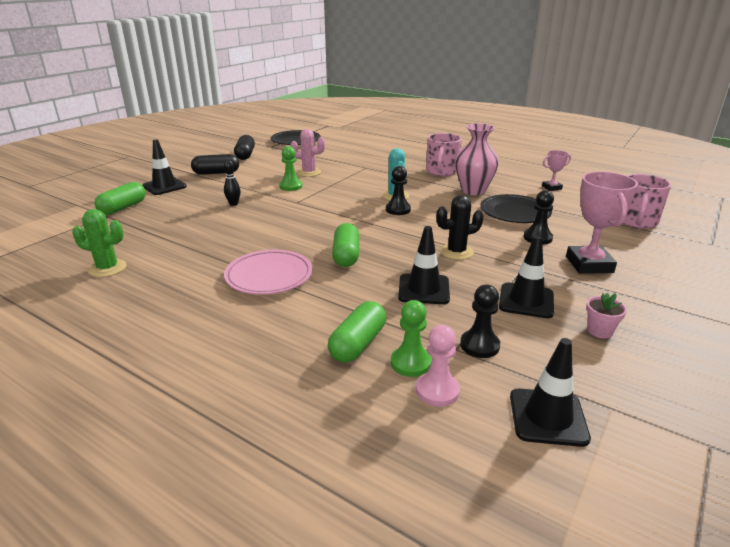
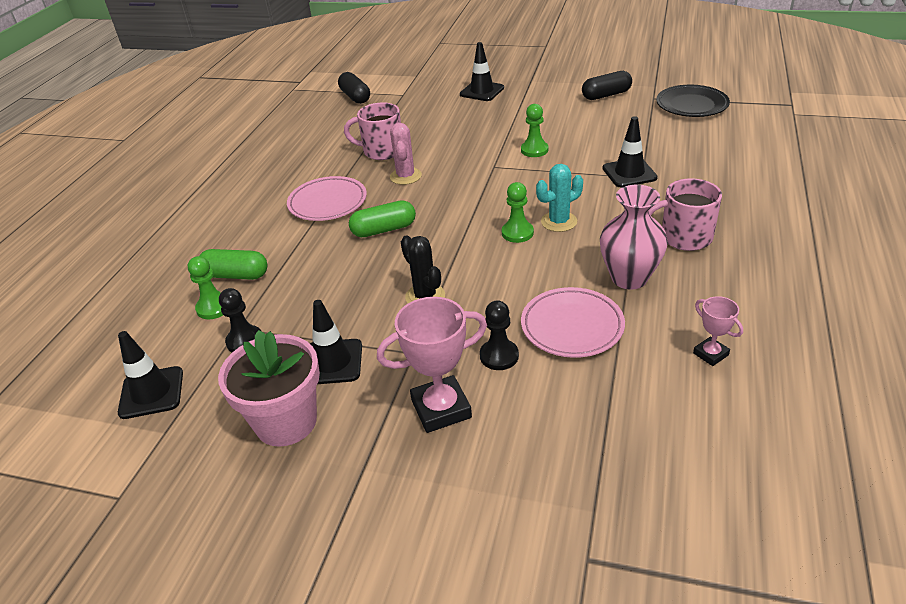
camera: 75 degrees right, 10 degrees up
green cactus [72,209,127,277] -> none
green capsule [94,182,146,215] -> none
black capsule [191,154,239,175] -> black capsule moved to [338,72,370,104]
black bowling pin [224,160,241,206] -> none
pink cactus [290,129,325,177] -> pink cactus moved to [390,123,422,185]
black pawn [386,166,411,215] -> green pawn [502,182,534,243]
black traffic cone [398,226,450,304] -> black traffic cone moved to [602,116,658,187]
pink pawn [416,325,460,406] -> none
black plate [480,194,552,223] -> pink plate [521,287,625,358]
pink flower pot [586,293,627,338] -> pink flower pot [218,330,320,447], size x2.31
pink mug [623,174,671,229] -> pink mug moved to [344,102,401,160]

